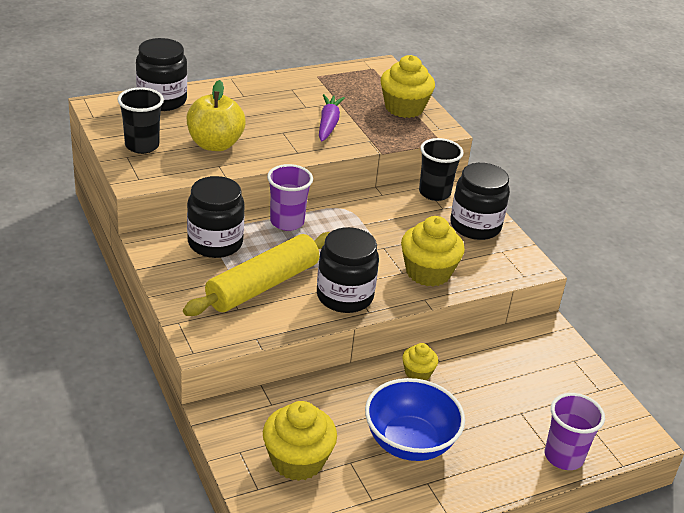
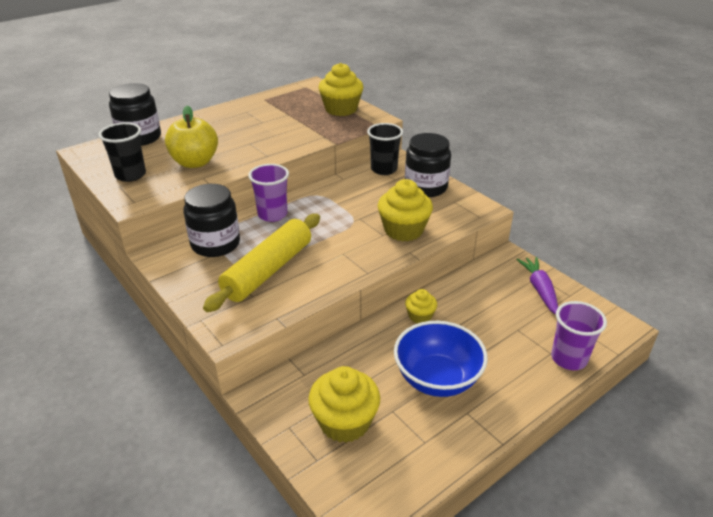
camera: 10 degrees left, 0 degrees up
black jar [317,227,379,313] -> none
purple carrot [319,94,345,141] -> purple carrot moved to [516,257,558,315]

